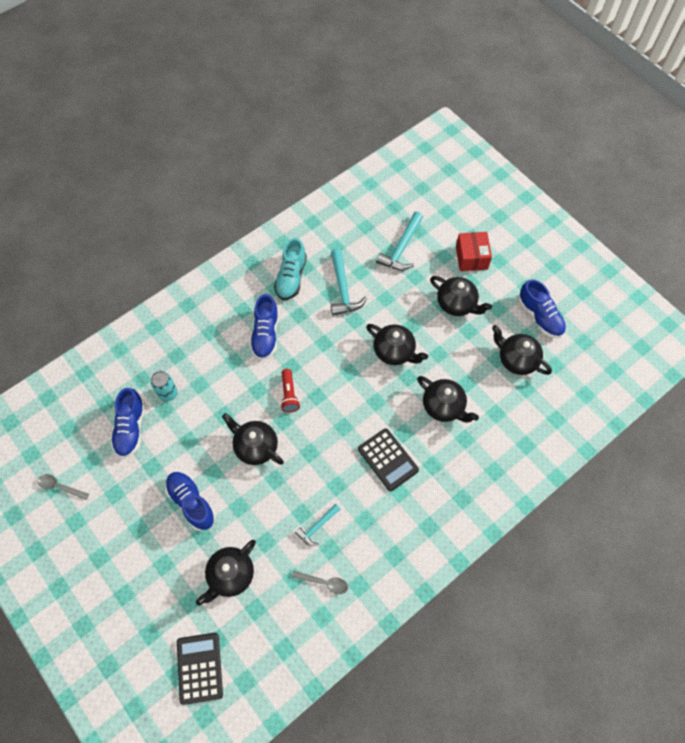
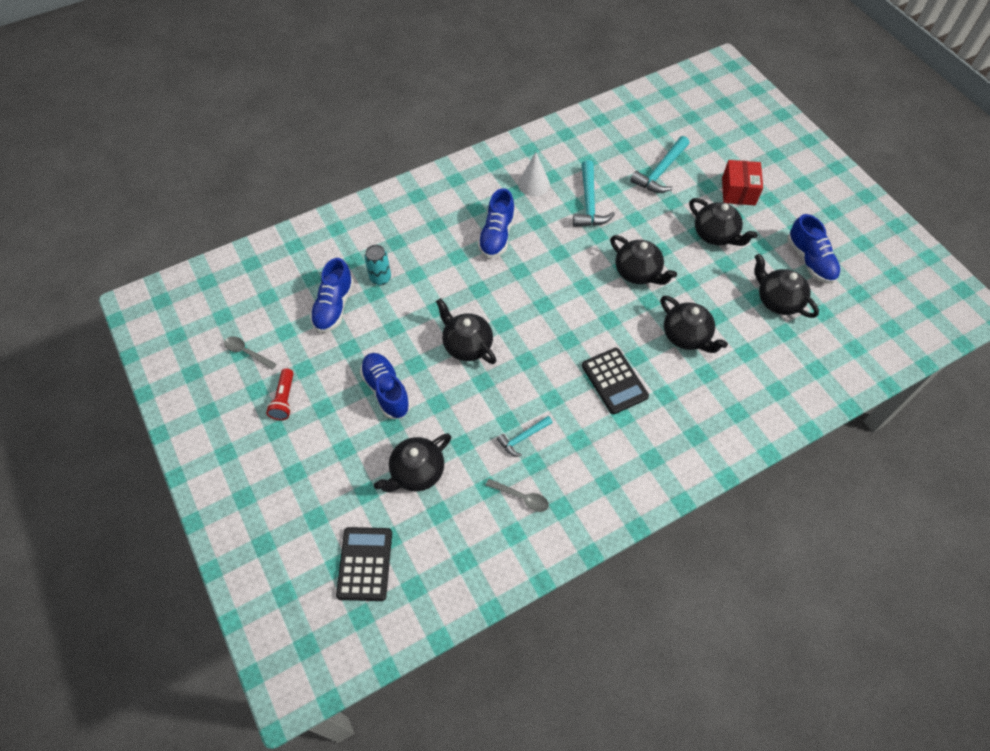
camera: 10 degrees right, 5 degrees down
turquoise shoe [274,238,307,300] -> white cone [518,153,550,197]
red flashlight [280,369,300,412] -> red flashlight moved to [266,368,294,420]

